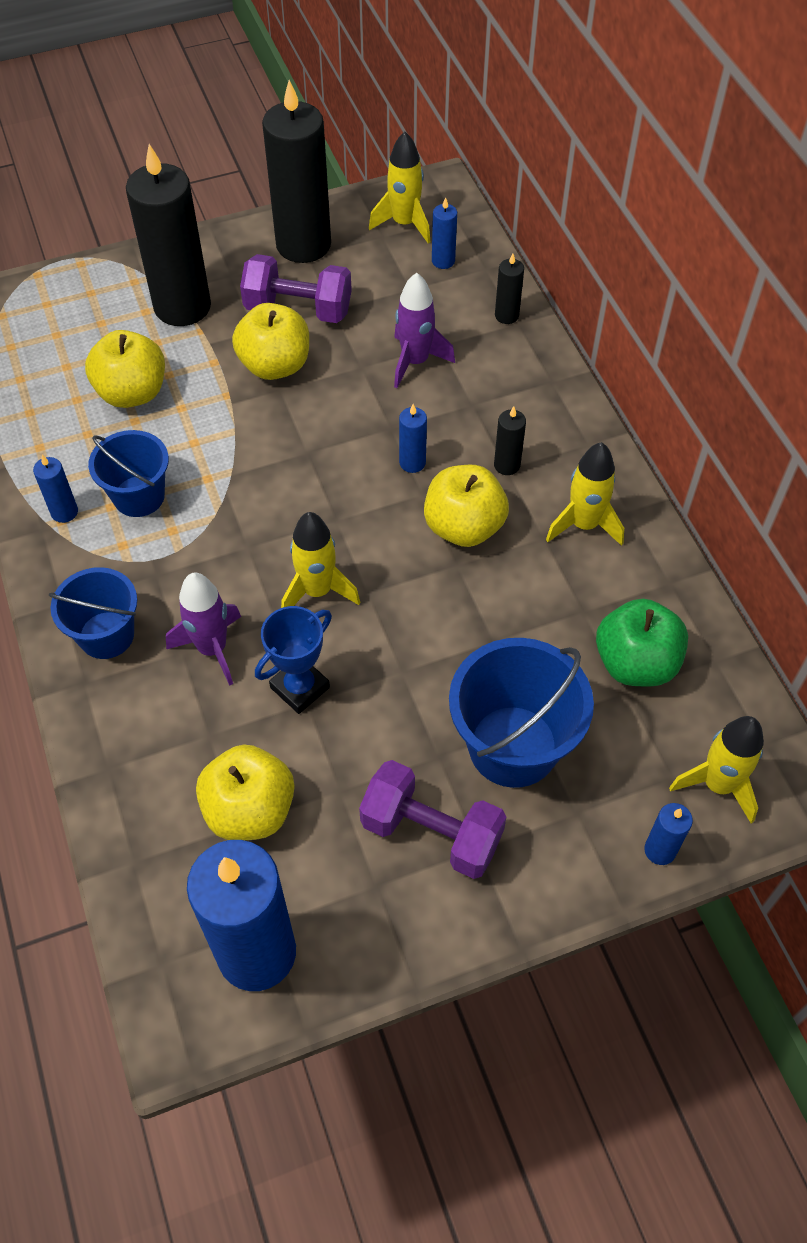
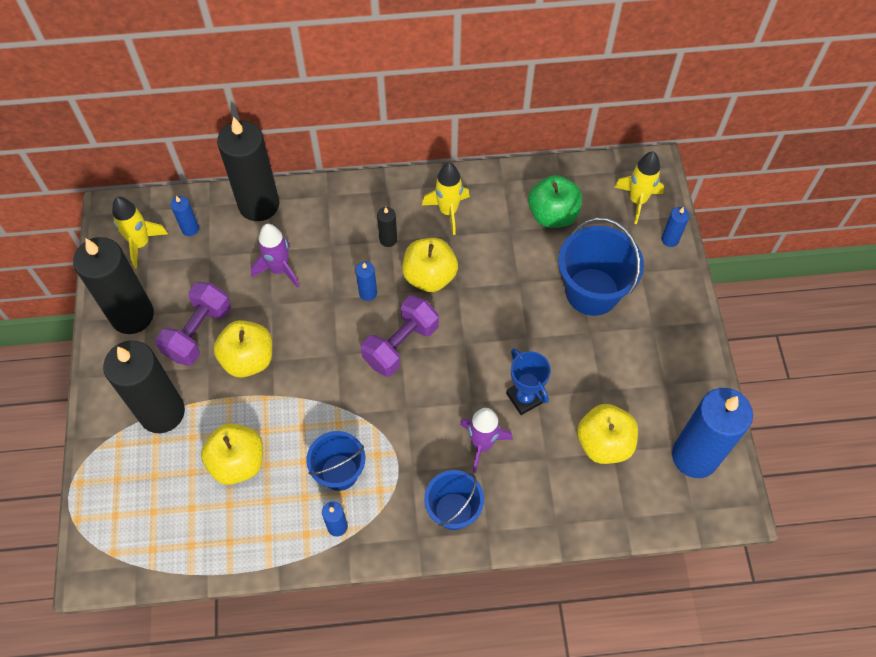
camera: 75 degrees left, 5 degrees up
yellow rocket [281,512,360,608] -> none
purple dumbbell [359,760,506,879] -> purple dumbbell moved to [361,296,439,377]
black candle [495,254,524,324] -> black candle [217,117,280,221], size x2.37

